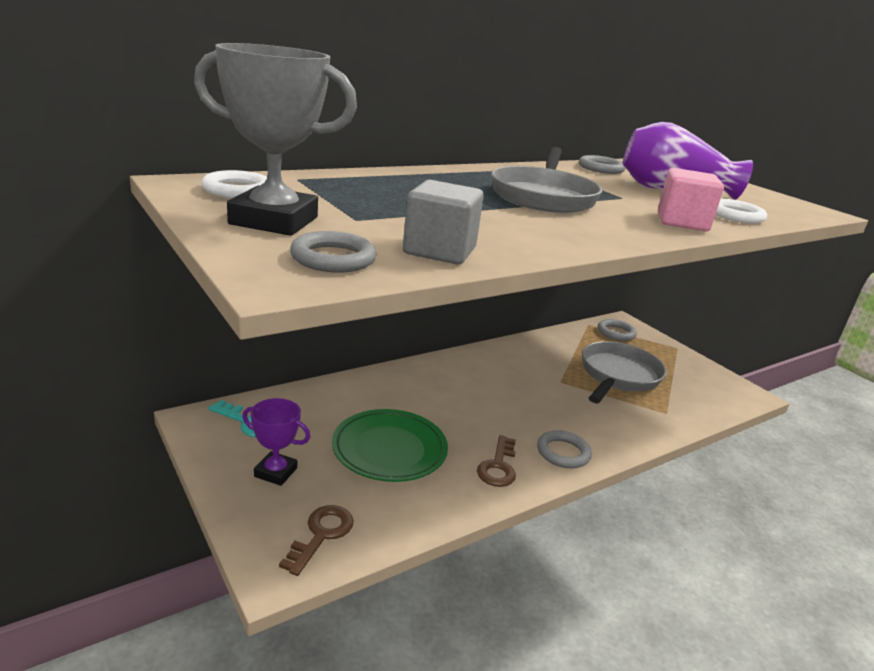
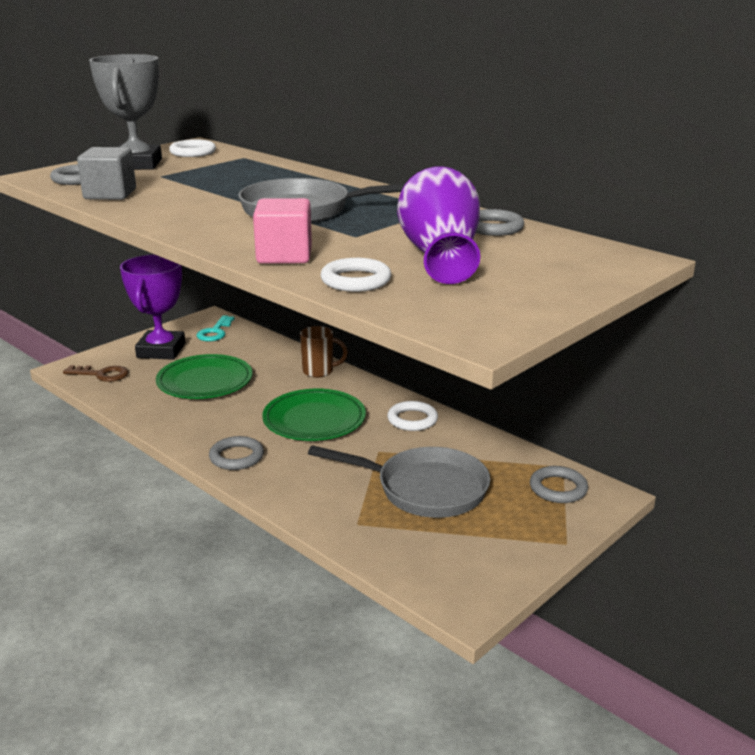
camera: 80 degrees right, 0 degrees up
purple trophy [242,398,310,486] -> purple trophy [120,254,185,360], size x1.75
brown key [477,435,516,487] -> none
none -> green plate [262,389,366,441]
none -> brown mug [300,326,348,378]
none -> white ring [387,401,438,431]

